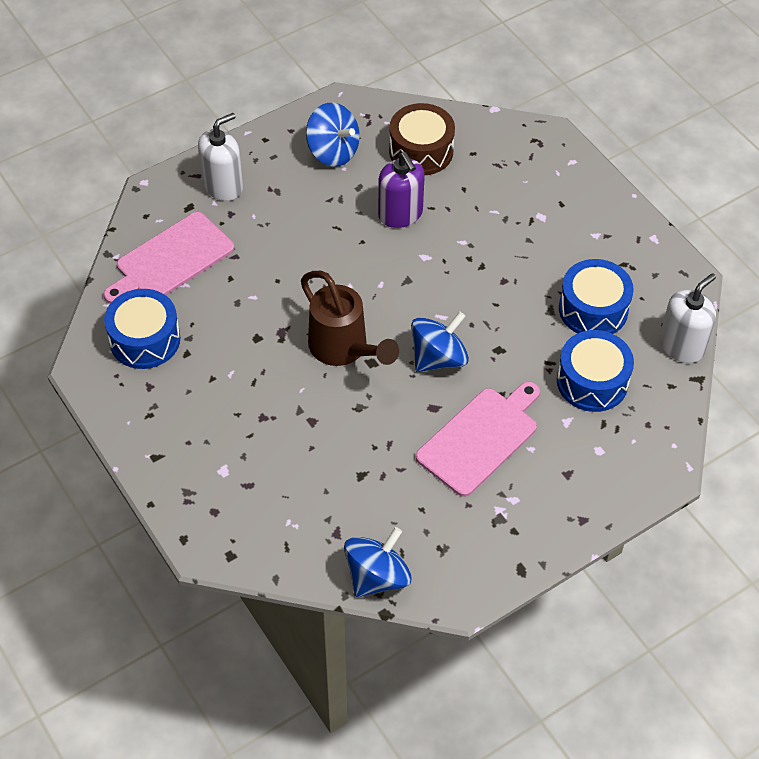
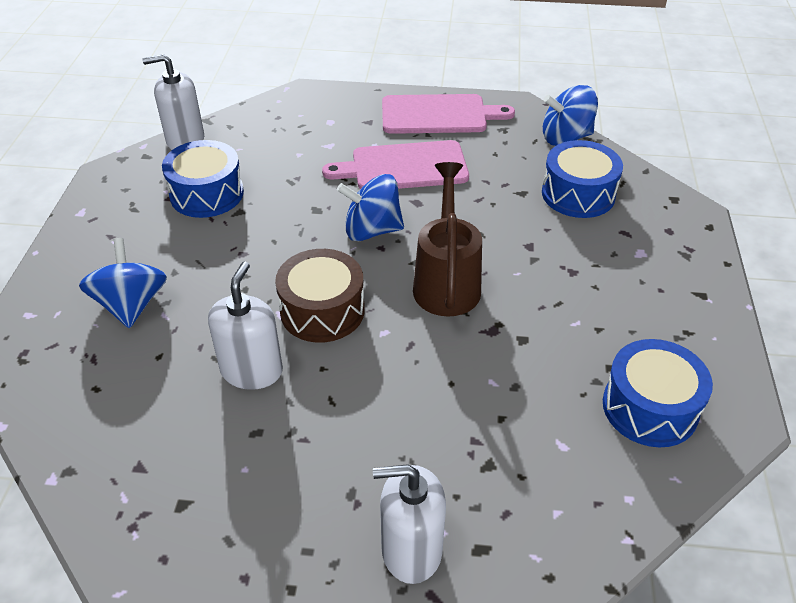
camera: 140 degrees left, 10 degrees down
pink cutting board [104,212,234,304] -> pink cutting board moved to [382,94,515,134]
blue spinning top [306,103,360,167] -> blue spinning top moved to [79,238,167,328]
purple soap dispenser [378,152,425,228] -> white soap dispenser [208,261,283,390]
brown drum [389,103,455,175] -> brown drum moved to [275,249,365,343]
blue drum [557,330,634,412] -> blue drum moved to [542,140,623,218]

